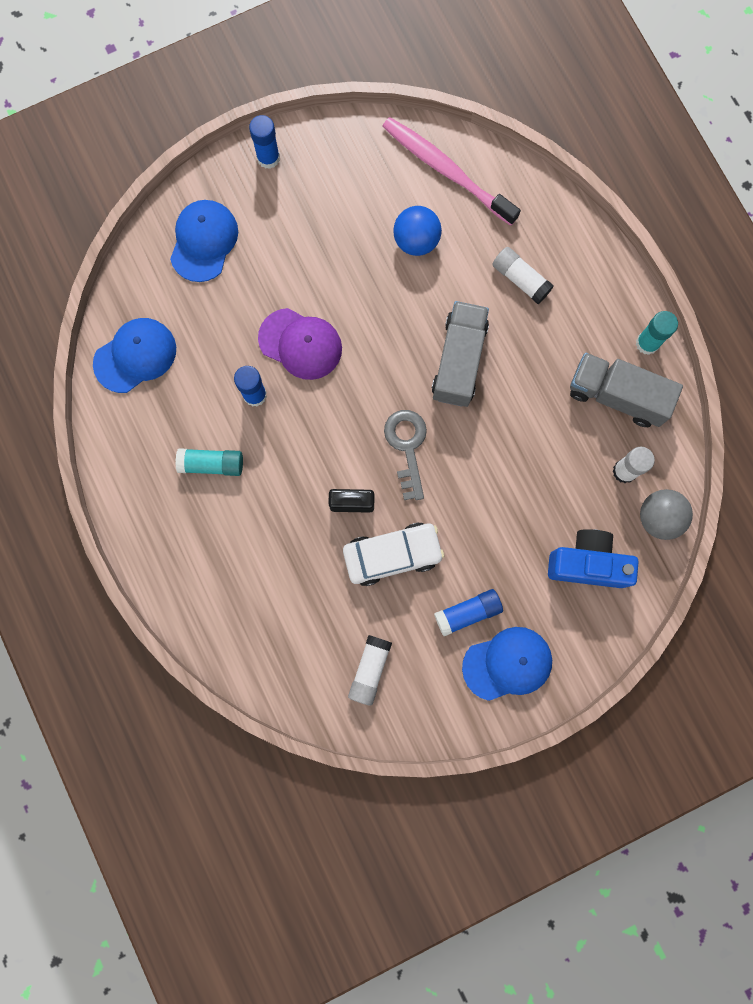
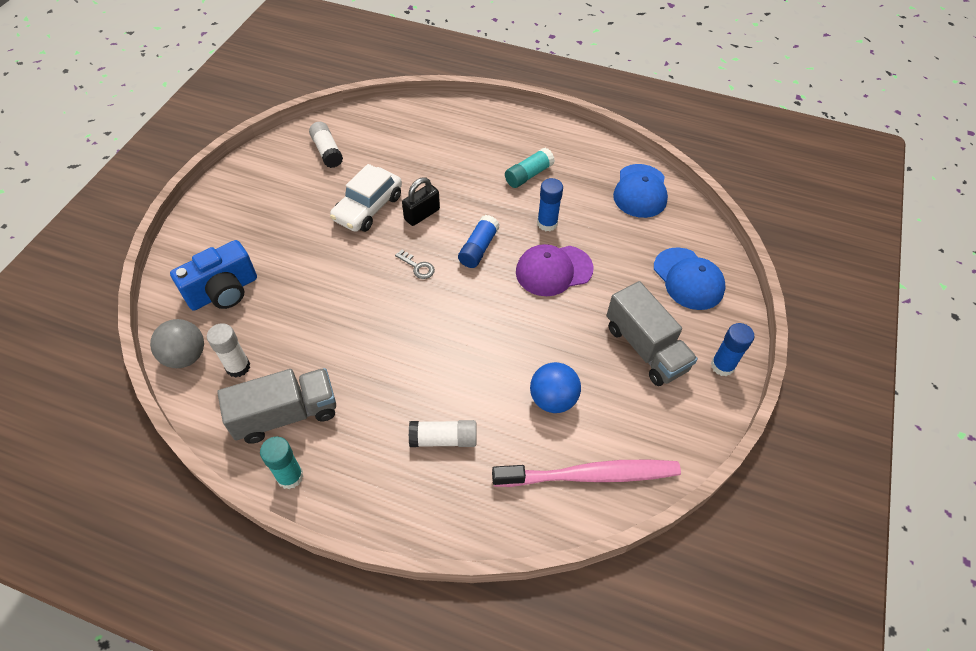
camera: 135 degrees right, 25 degrees down
grey key [384,410,427,500] -> grey key [395,250,435,279], size x0.56
grey truck [432,301,489,407] -> grey truck moved to [607,281,698,386]
blue glue stick [434,589,503,636] -> blue glue stick moved to [458,215,500,268]
blue cap [462,627,552,701] -> none

